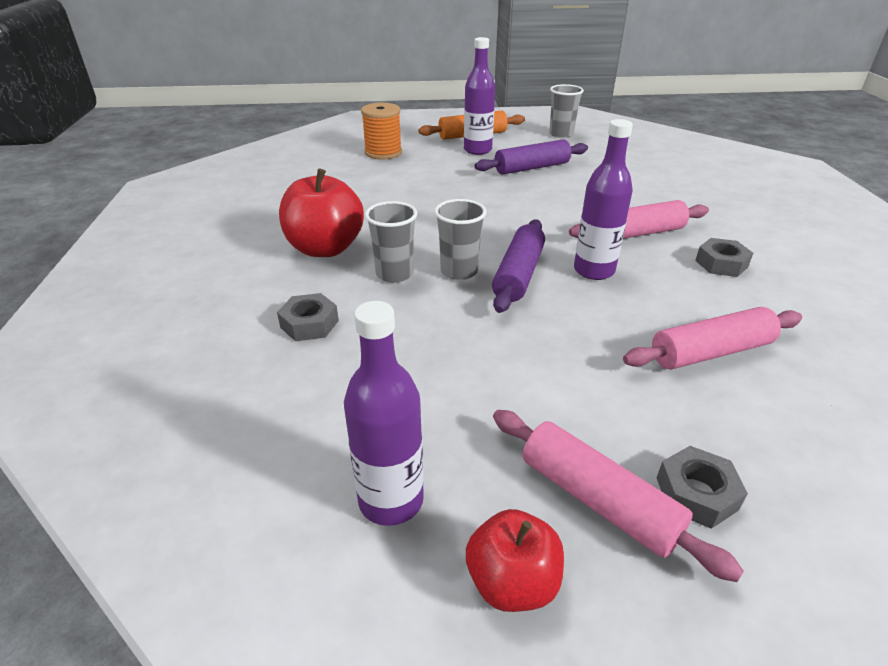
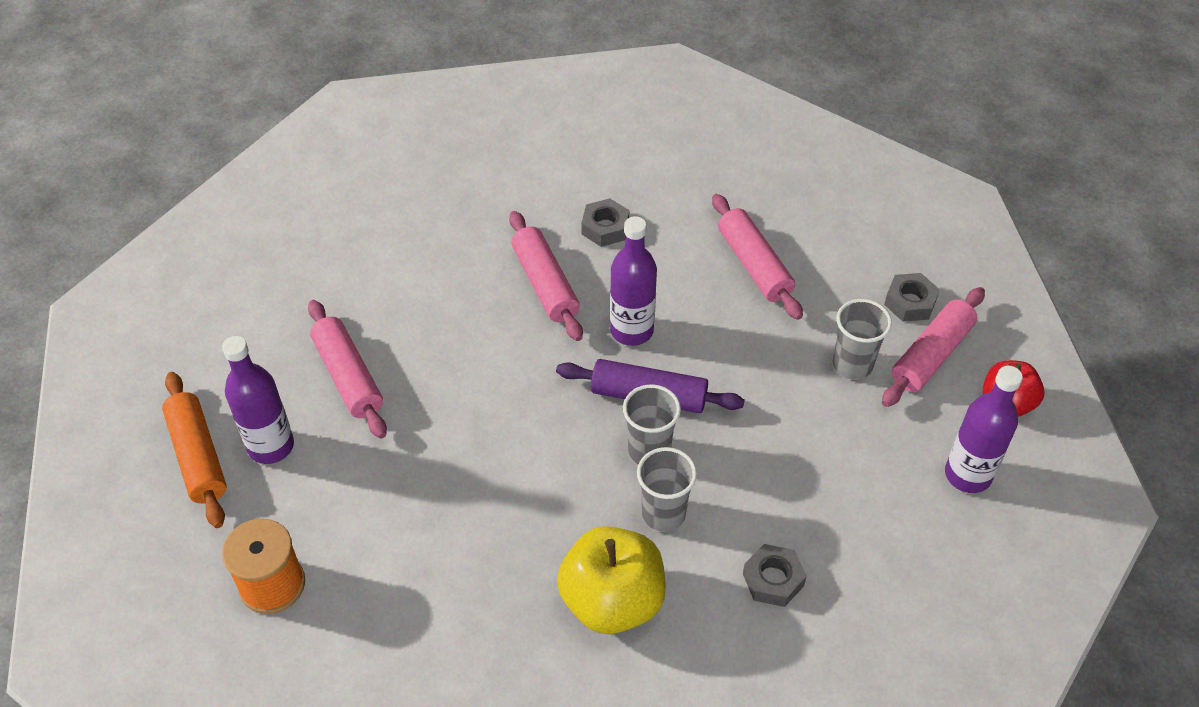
camera: 95 degrees left, 15 degrees up
red apple [279,169,364,257] -> yellow apple [557,526,666,634]
purple rolling pin [475,139,588,174] -> pink rolling pin [308,300,387,439]
grey cup [549,84,584,138] -> grey cup moved to [833,299,892,380]

